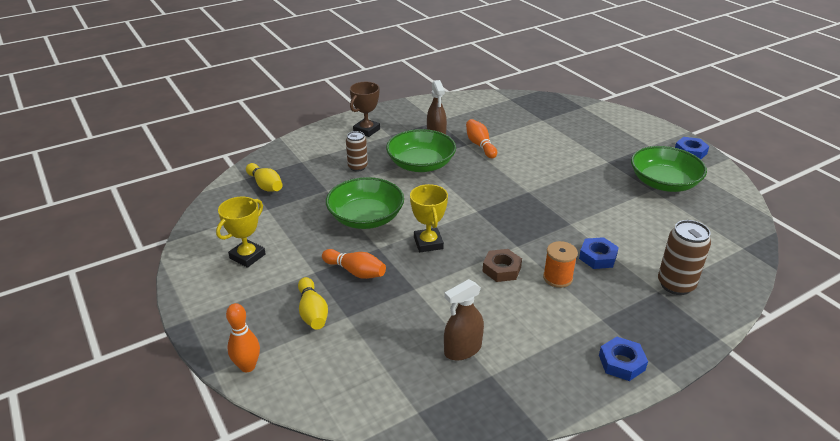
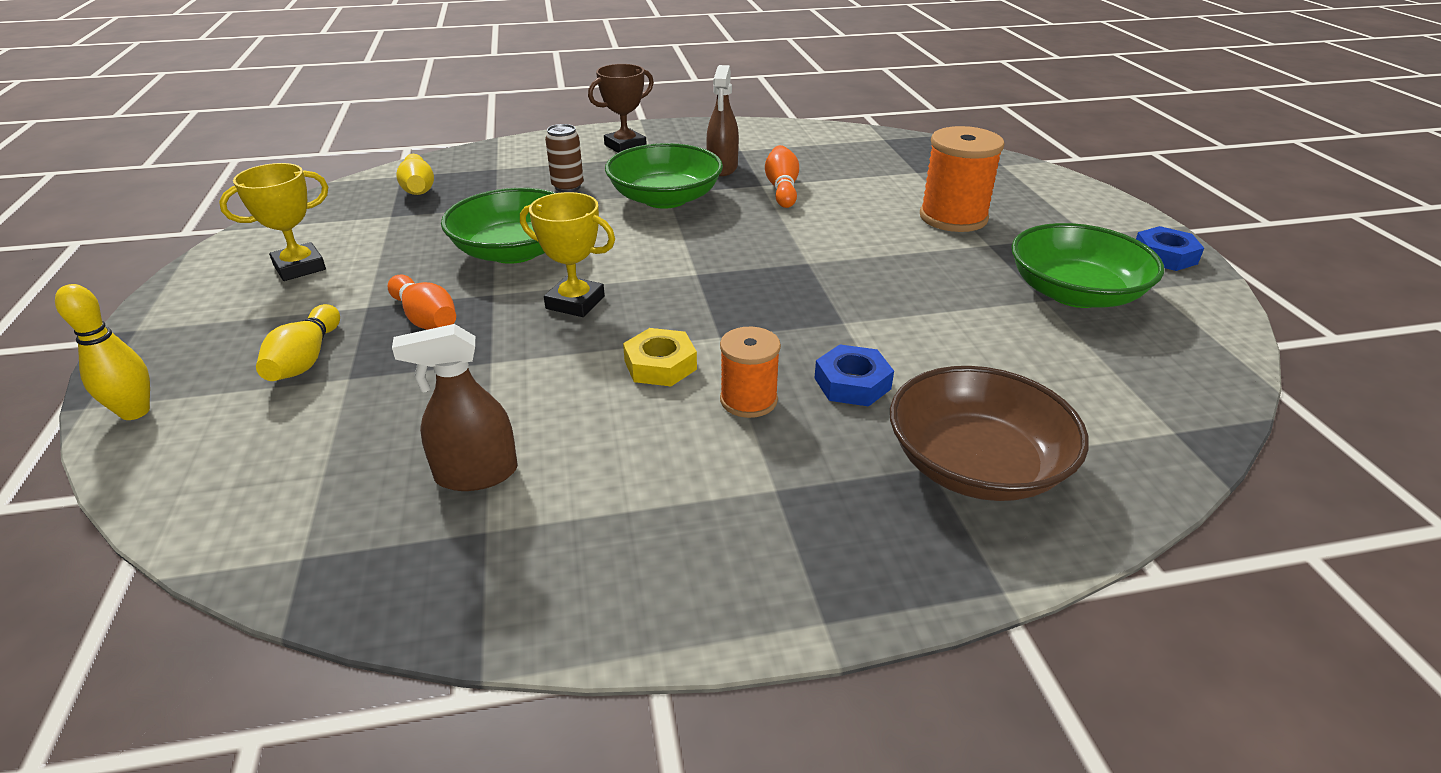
camera: 20 degrees right, 0 degrees up
orange bowling pin [226,303,260,372] -> yellow bowling pin [55,284,150,420]
yellow trophy [410,184,448,252] -> yellow trophy turned 75 degrees counterclockwise [520,192,615,317]
brown nut [482,249,522,282] -> yellow nut [623,328,697,386]
blue nut [599,337,648,381] -> none
brown can [658,220,711,295] -> brown bowl [890,366,1089,501]
none -> orange spool [920,126,1005,232]

